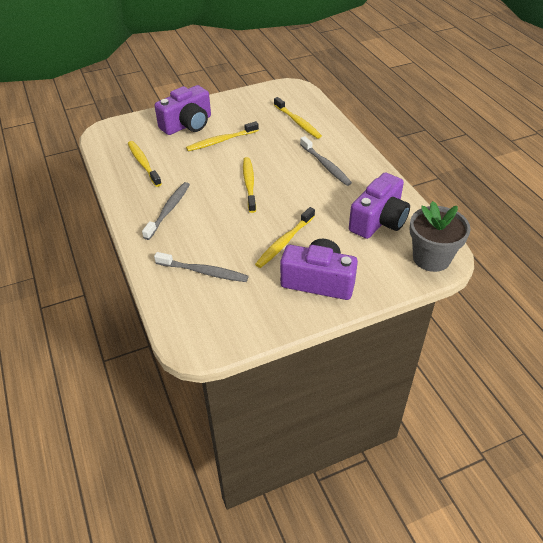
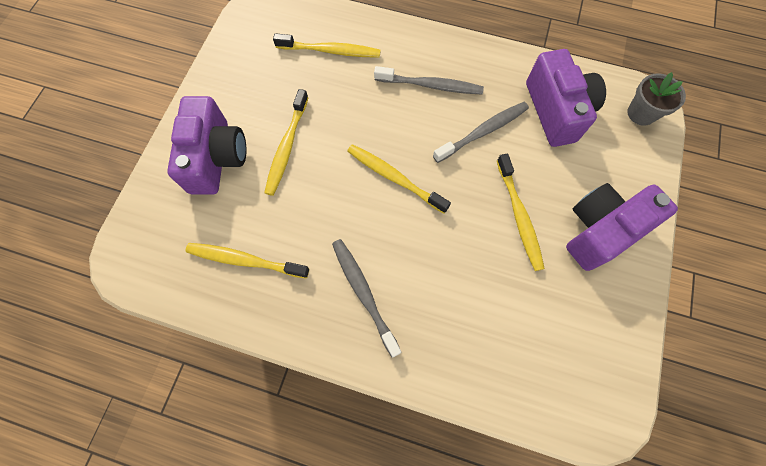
camera: 50 degrees left, 25 degrees up
grey toothbrush [154,252,248,282] -> grey toothbrush moved to [433,102,529,163]
grey flower pot [410,201,471,272] -> grey flower pot [627,72,686,126], size x0.65

